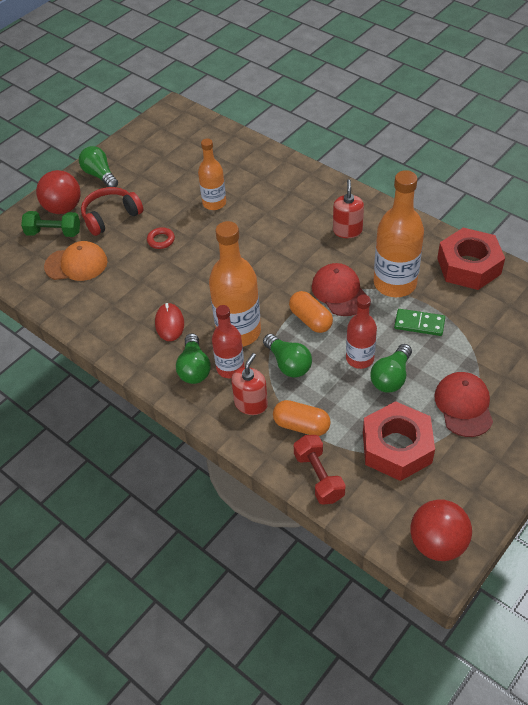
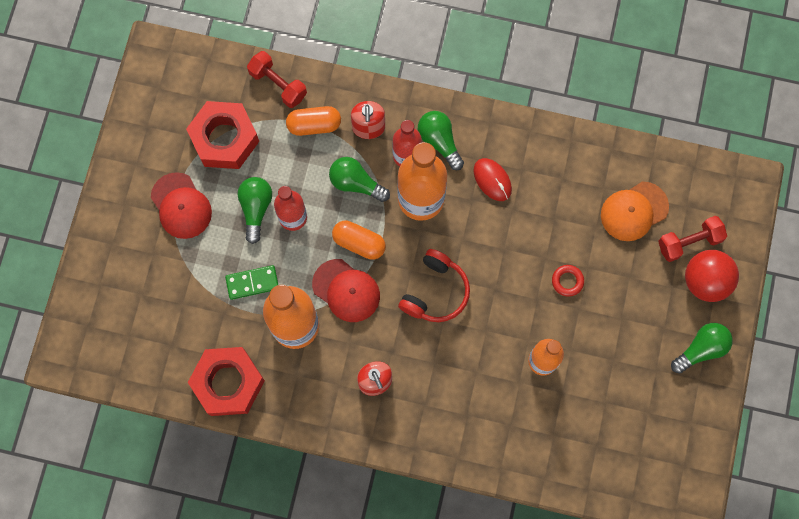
camera: 150 degrees right, 25 degrees up
green dumbbell [21,211,80,237] -> red dumbbell [658,216,727,262]
green light bulb [79,146,118,187] -> green light bulb turned 60 degrees counterclockwise [671,323,733,374]
red headphones [81,187,143,236] -> red headphones moved to [398,249,470,322]
red ball [410,499,472,561] -> none

